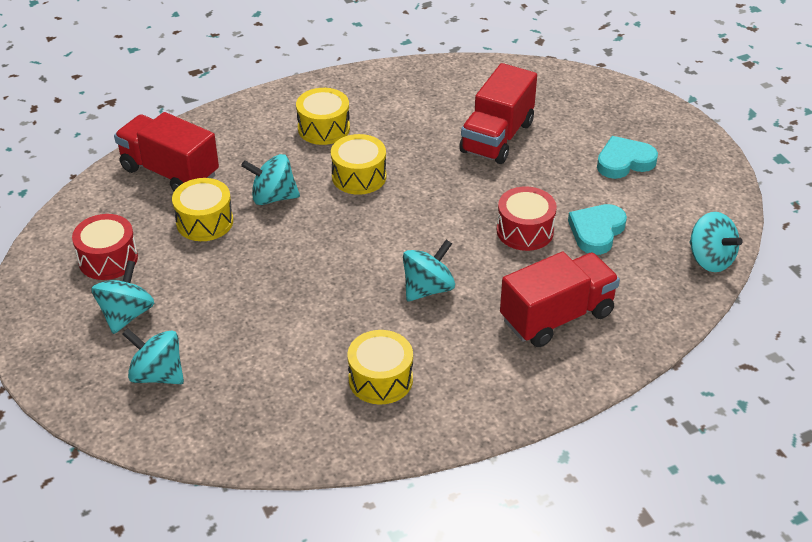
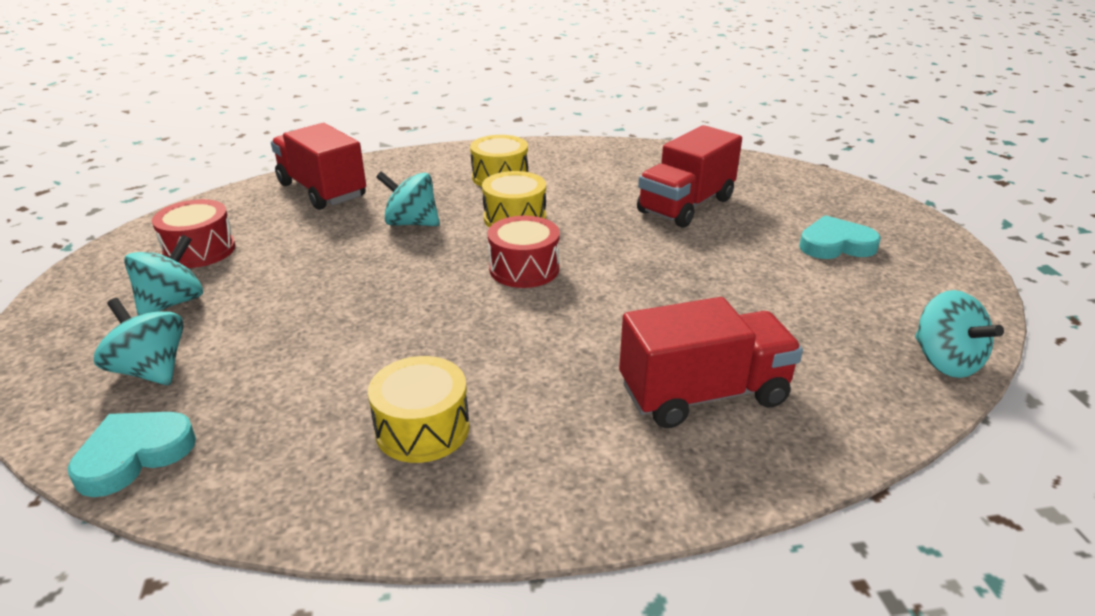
camera: 15 degrees right, 10 degrees down
yellow drum [172,178,233,241] -> none
turquoise spinning top [403,240,455,302] -> none
red drum [497,187,557,251] -> red drum moved to [488,216,560,288]
turquoise heart [568,204,627,255] -> turquoise heart moved to [67,412,196,497]

